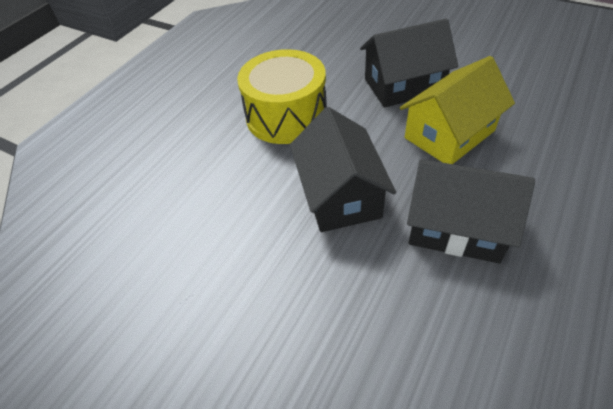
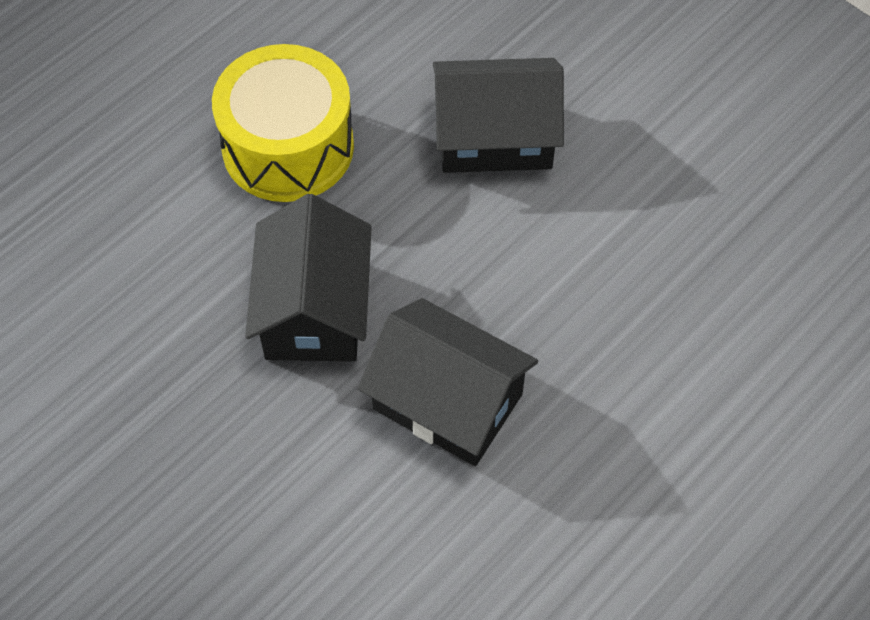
camera: 10 degrees right, 10 degrees up
yellow house [400,56,515,164] -> none

